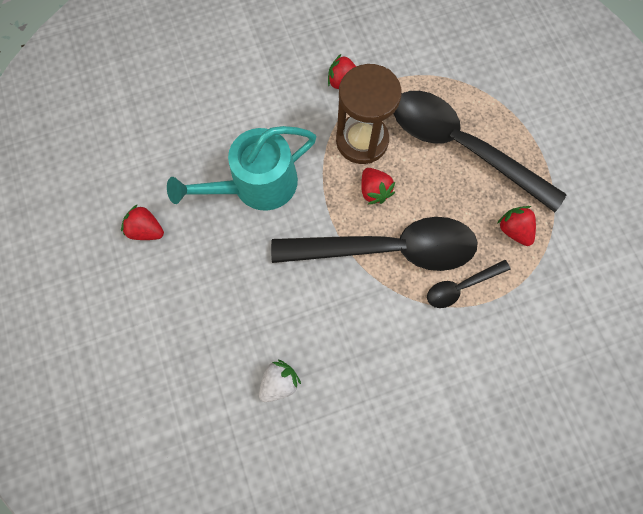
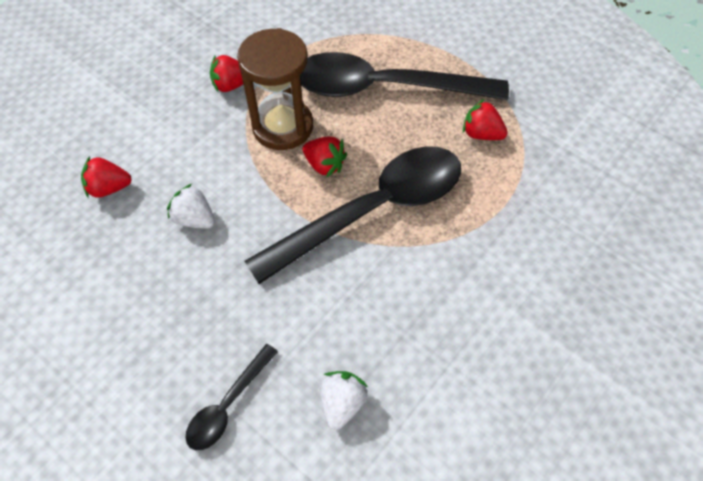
camera: 30 degrees left, 15 degrees down
red strawberry [121,204,164,240] -> red strawberry moved to [81,156,132,198]
turquoise watering can [167,126,316,211] -> white strawberry [167,184,215,229]
black spoon [427,260,511,308] -> black spoon moved to [186,344,278,450]

